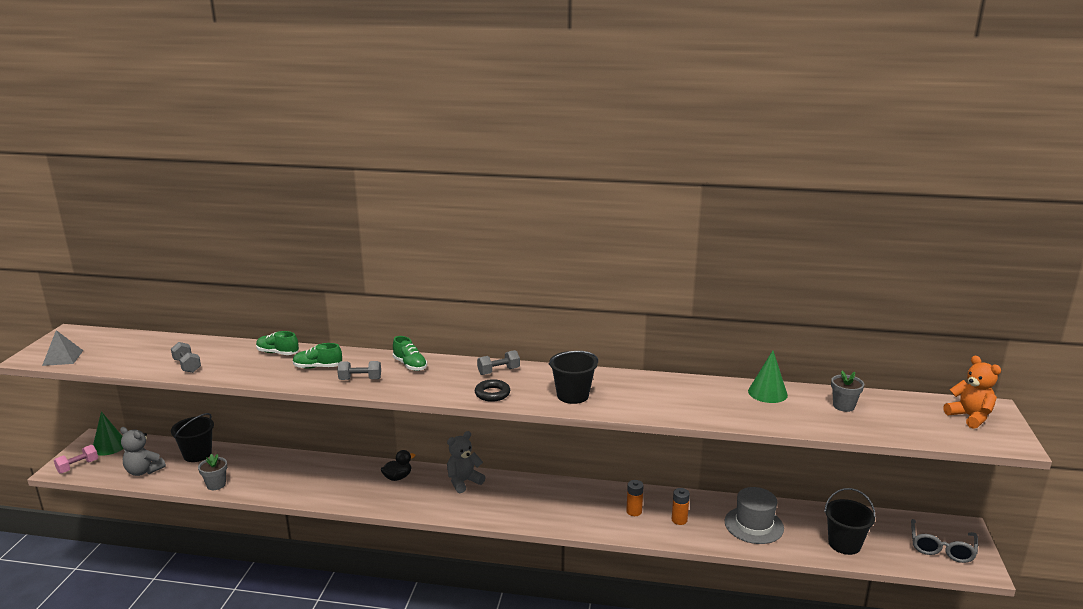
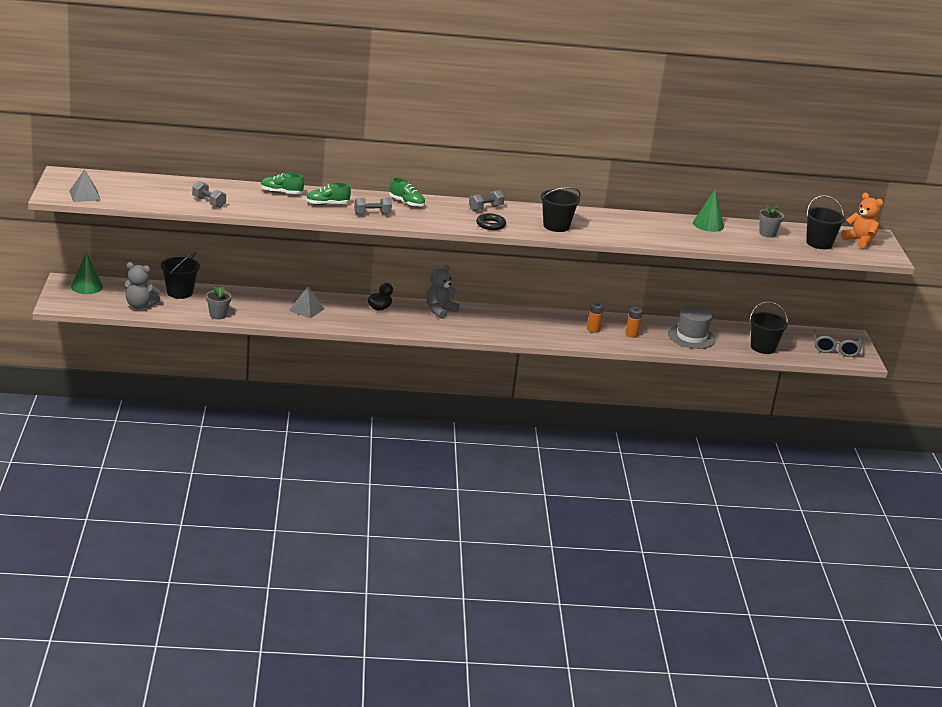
camera: 15 degrees left, 5 degrees up
pink dumbbell [54,445,98,474] -> none
none -> grey pyramid [289,286,324,319]
none -> black bucket [806,195,845,249]

